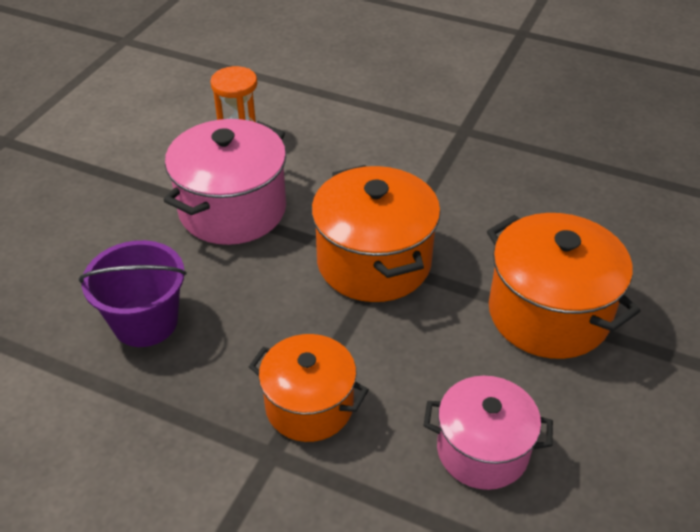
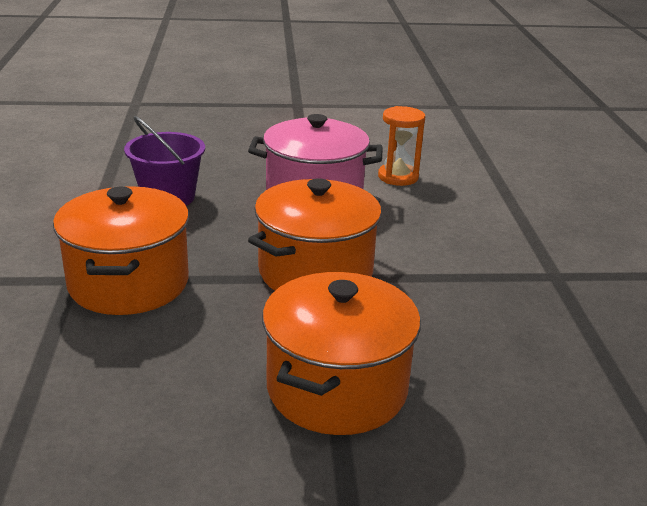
camera: 60 degrees right, 15 degrees down
orange pot [249,334,369,442] -> orange pot [53,186,189,315], size x1.51
pink pot [423,376,553,490] -> none

